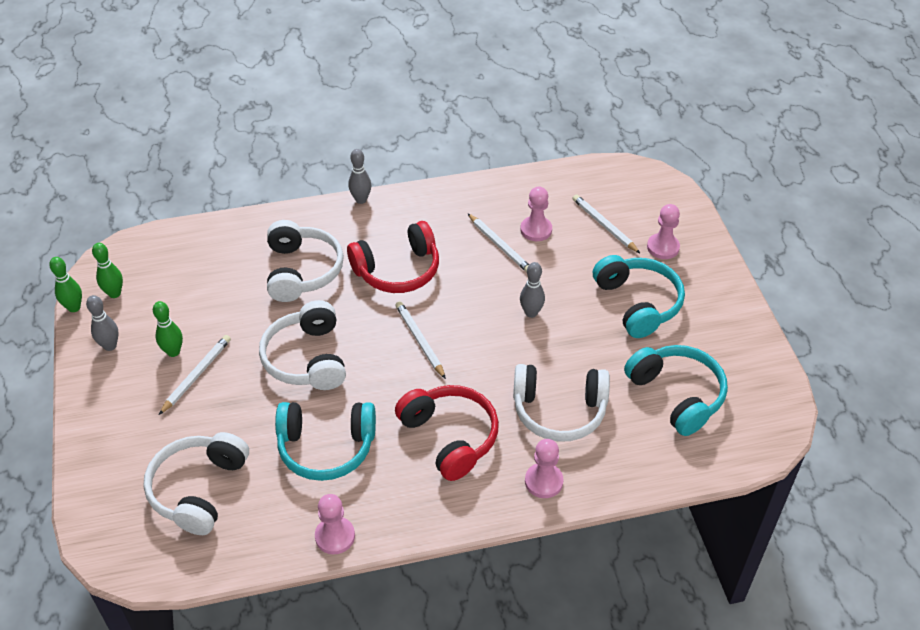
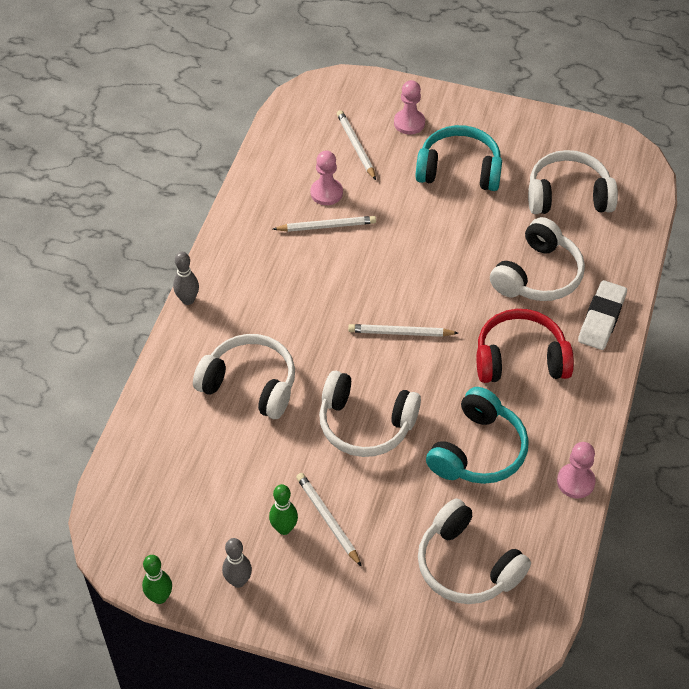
camera: 60 degrees left, 5 degrees up
green bowling pin [92,243,123,298] -> none
red headphones [347,221,439,293] -> none
grey bowling pin [520,262,545,318] -> none
pink pawn [525,439,564,498] -> white eraser [578,280,627,350]
white pencil [572,194,640,253] -> white pencil turned 75 degrees clockwise [337,110,376,180]
turquoise headphones [624,345,728,436] -> white headphones [528,150,618,214]

